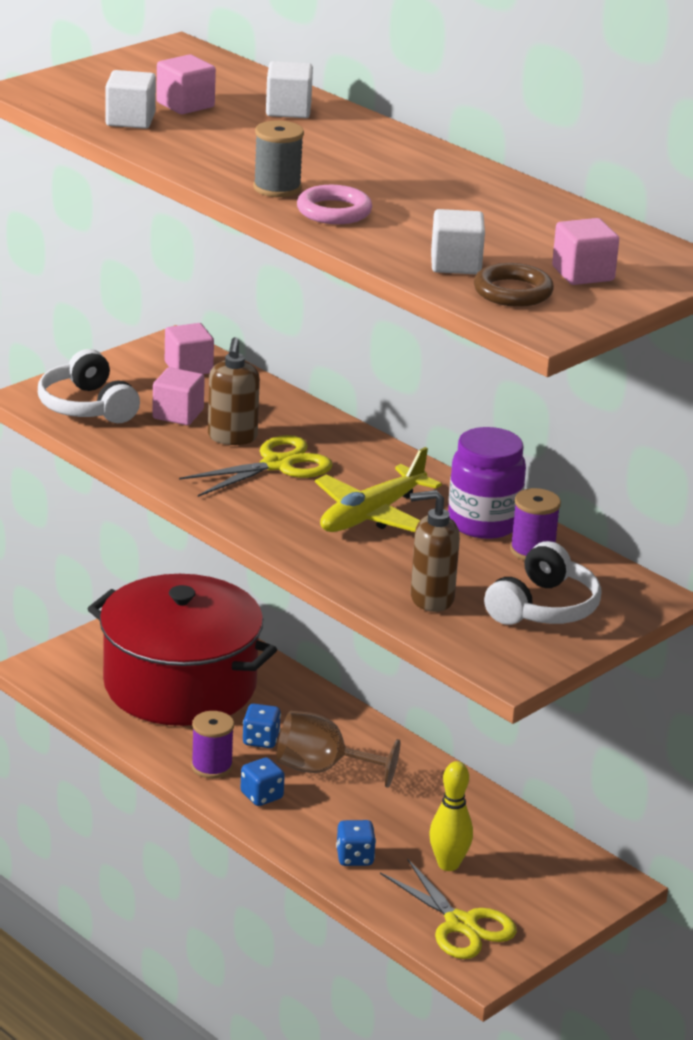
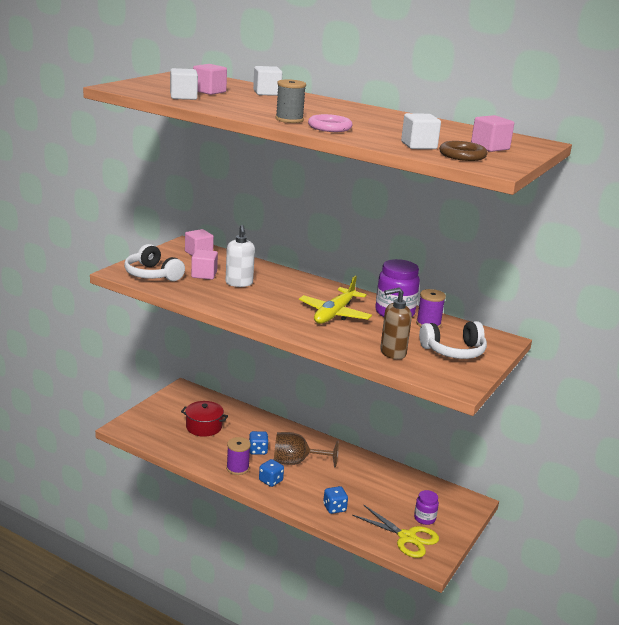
camera: 15 degrees left, 5 degrees down
red pot [88,574,277,726] -> red pot [181,401,228,437], size x0.44
yellow scissors [179,435,333,497] -> none
brown soap dispenser [208,337,260,445] -> white soap dispenser [226,225,255,287]
yellow bowling pin [429,761,473,871] -> none
white headphones [484,541,602,625] -> white headphones turned 60 degrees clockwise [419,321,487,359]
none -> purple jar [414,490,439,525]

